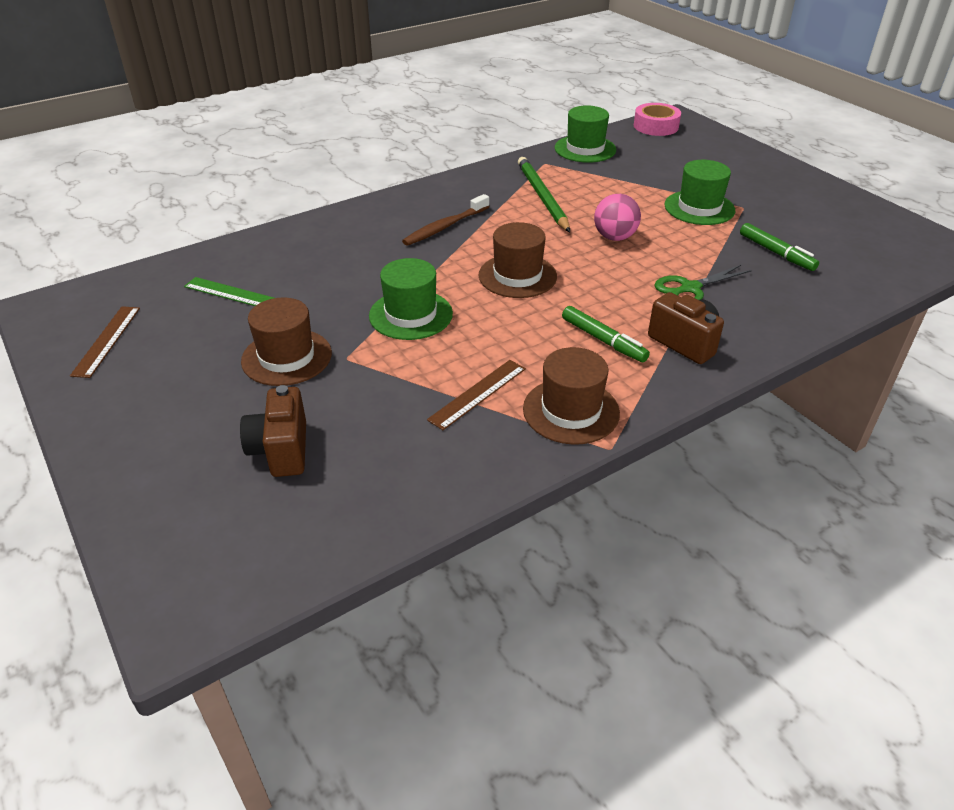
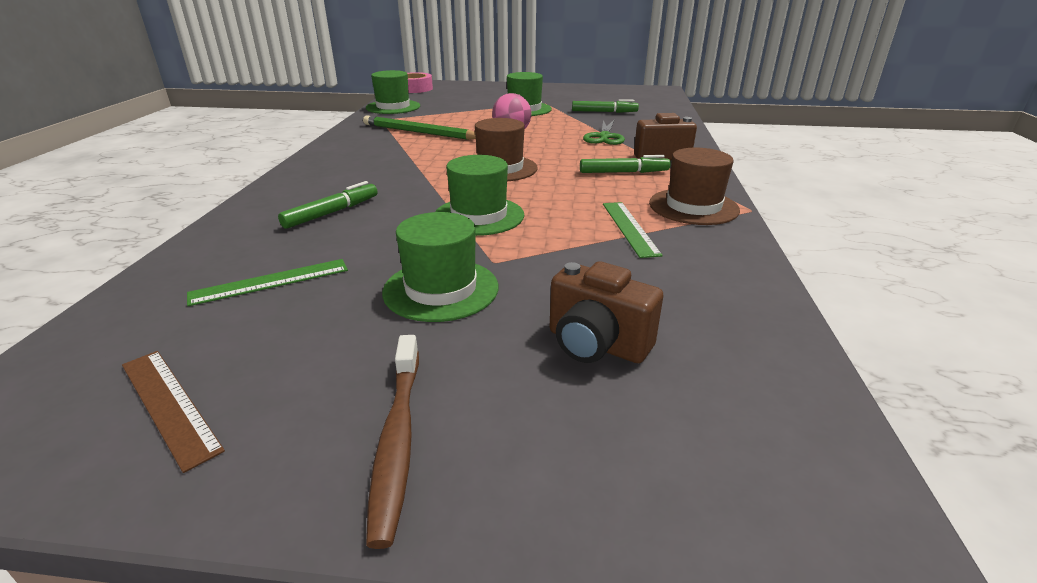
camera: 50 degrees left, 10 degrees down
brown hat [241,297,332,386] -> green hat [382,212,499,322]
brown toothbrush [402,194,489,246] -> brown toothbrush moved to [366,335,419,549]
brown ruler [427,360,526,430] -> green ruler [603,202,663,258]
none -> green marker [278,181,378,229]

